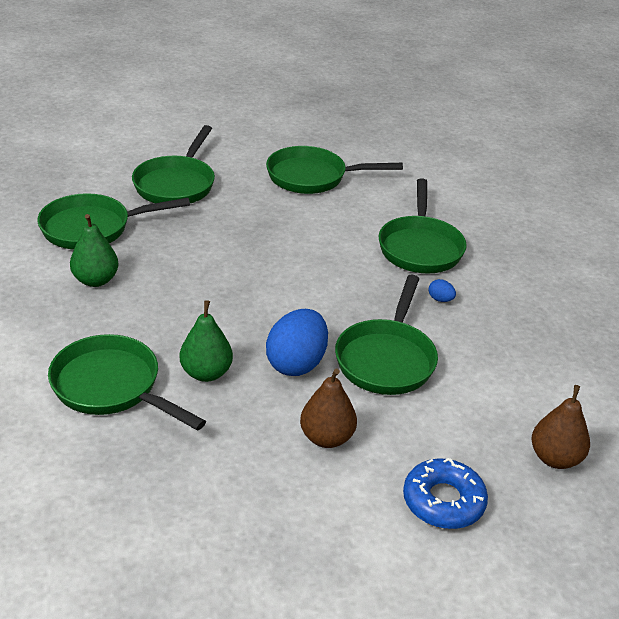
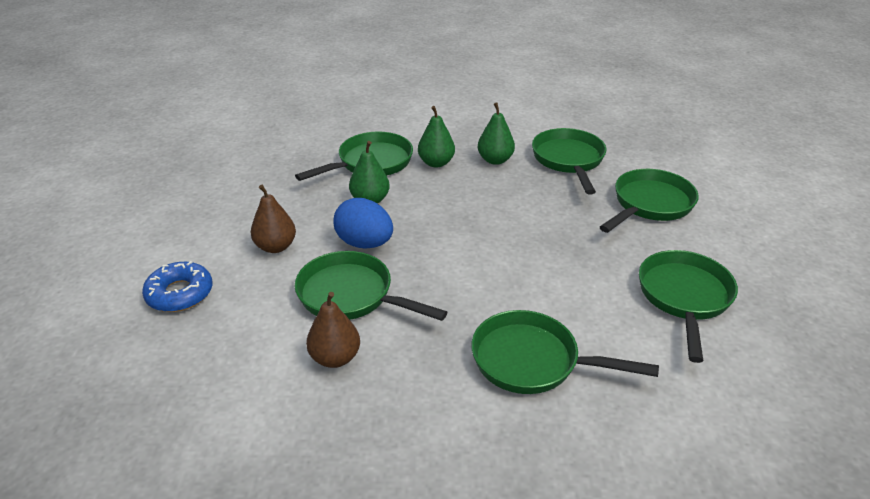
camera: 105 degrees right, 0 degrees up
green pan [132,125,215,203] -> green pan turned 105 degrees clockwise [600,169,699,233]
blue egg [428,279,456,302] -> none
brown pear [532,385,590,469] -> brown pear moved to [306,292,360,368]
none -> green pear [418,106,455,168]

